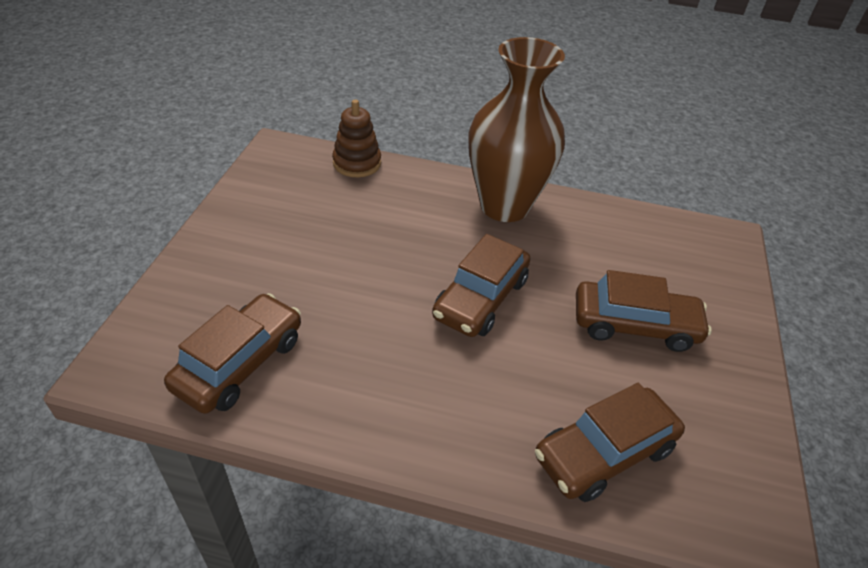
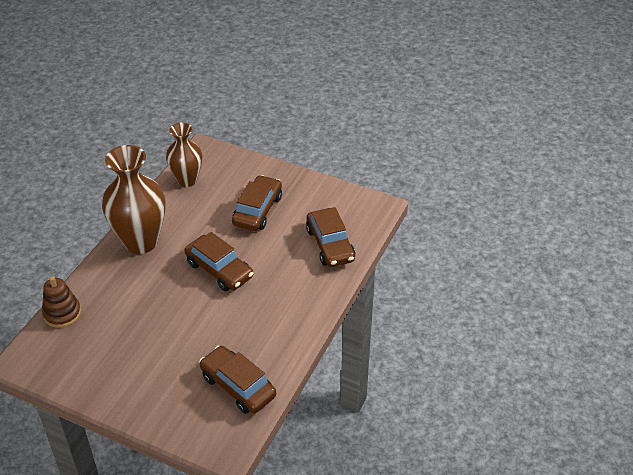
camera: 75 degrees left, 0 degrees up
none -> brown vase [166,122,202,187]

